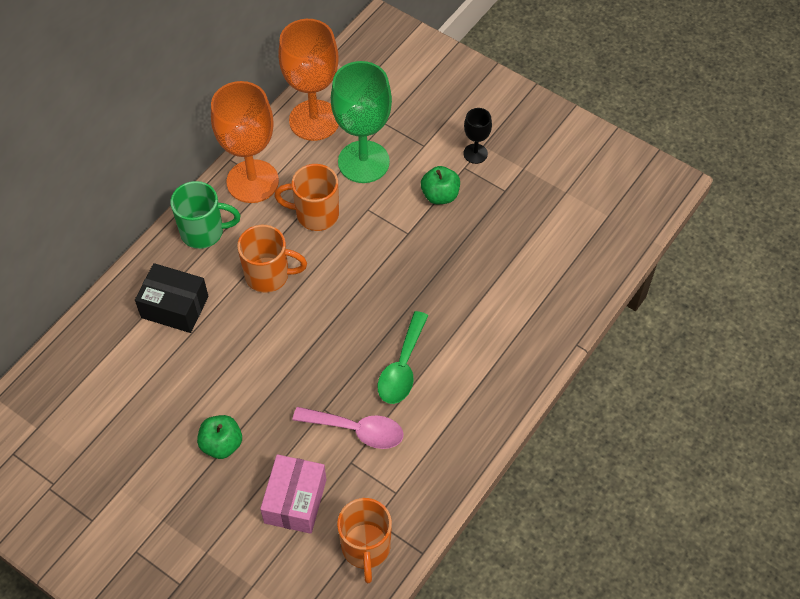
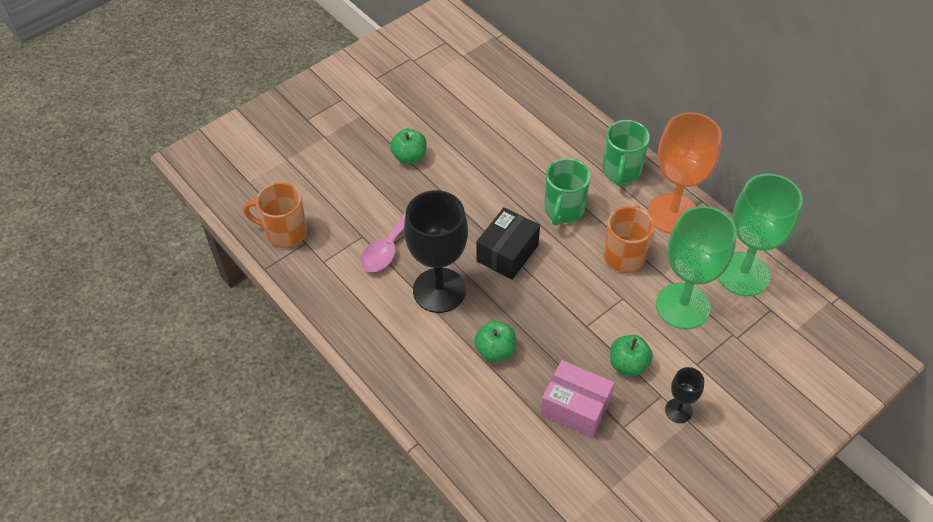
camera: 105 degrees right, 5 degrees down
black box [135,263,209,333] -> black box moved to [476,207,540,280]
orange mug [237,225,307,293] -> green mug [545,158,591,226]
pink box [260,454,326,534] -> pink box moved to [540,360,614,437]
orange goblet [278,19,339,141] -> green goblet [718,173,803,296]
green spoon [377,311,428,404] -> black goblet [404,190,468,313]
none -> green apple [474,321,516,362]

